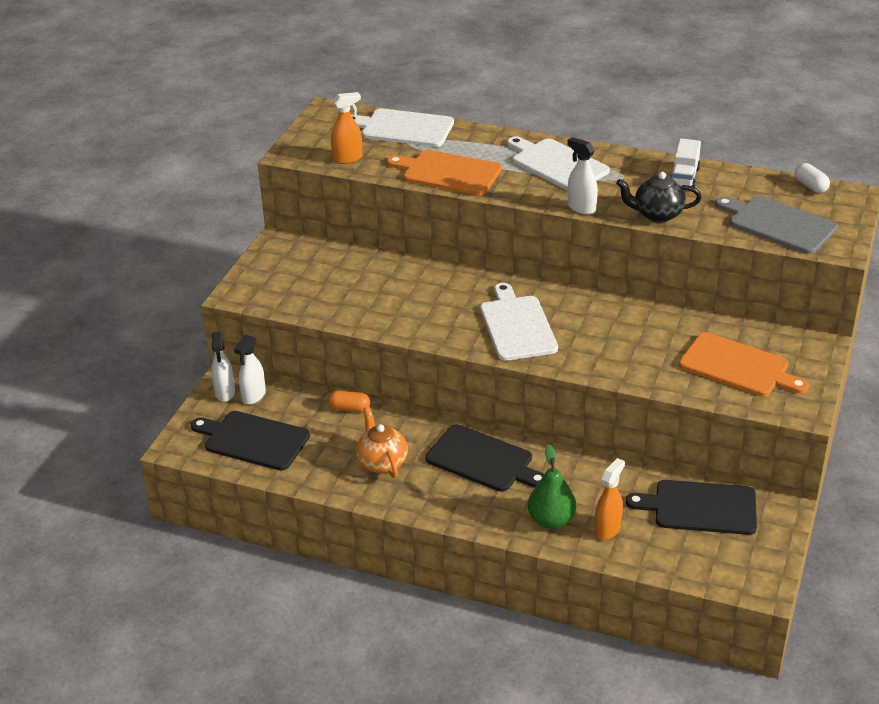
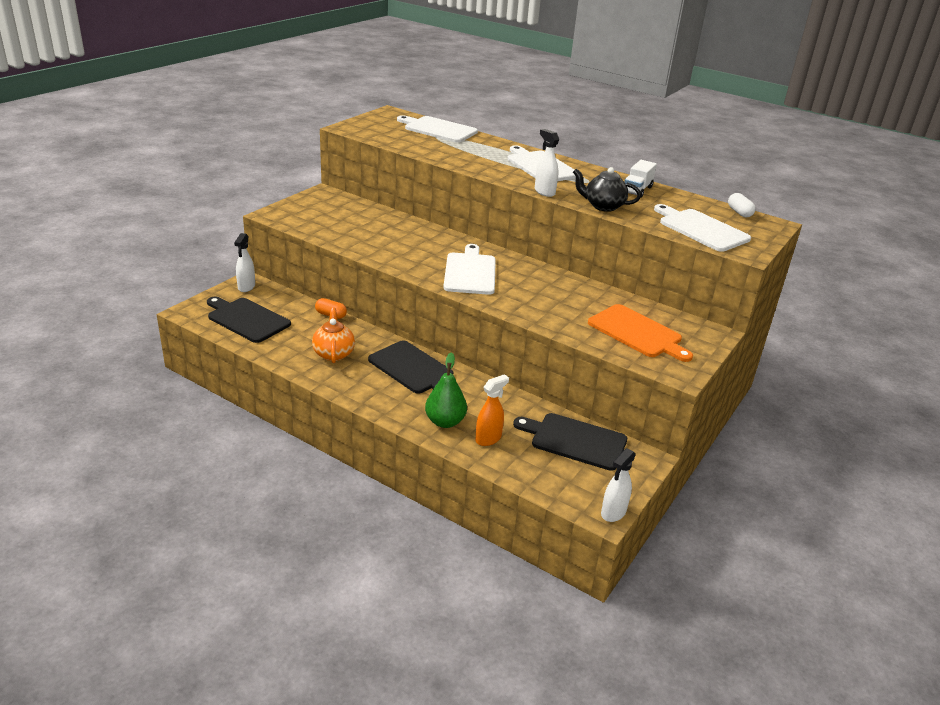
camera: 10 degrees right, 5 degrees down
white spray bottle [234,335,266,405] -> white spray bottle moved to [601,448,636,522]
orange spray bottle [331,92,362,164] -> none
orange cutting board [387,150,502,195] -> none
grey cutting board [715,196,838,254] -> white cutting board [654,204,751,252]

